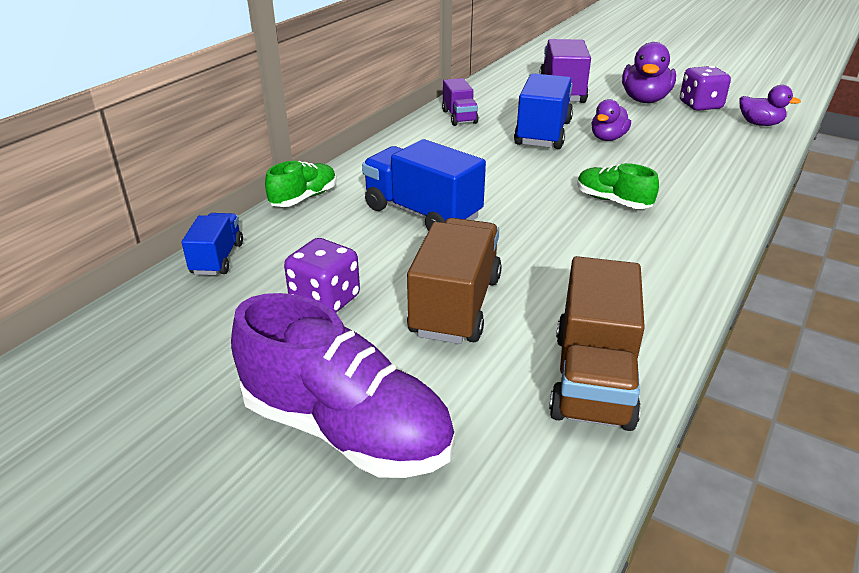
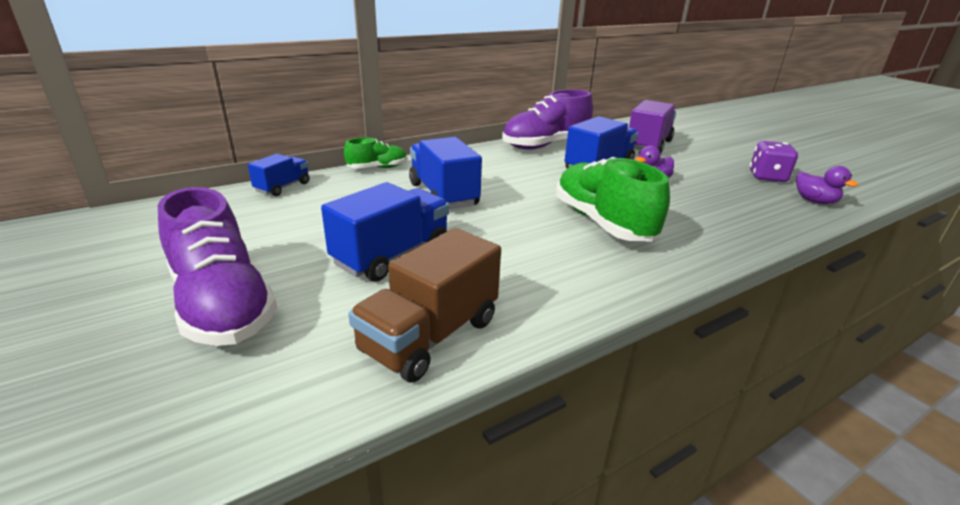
camera: 25 degrees right, 5 degrees down
purple dice [284,238,360,313] -> none
brown truck [407,218,502,344] -> blue truck [321,182,449,282]
purple truck [442,78,479,126] -> purple shoe [502,89,593,150]
green shoe [577,163,659,209] -> green shoe [556,157,670,242], size x1.89
purple duck [622,42,676,103] -> none

